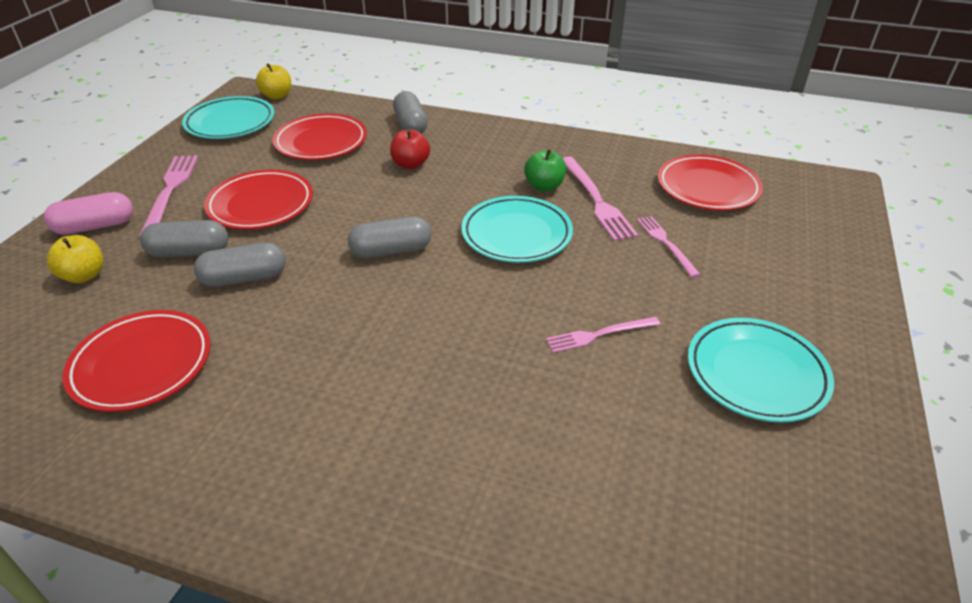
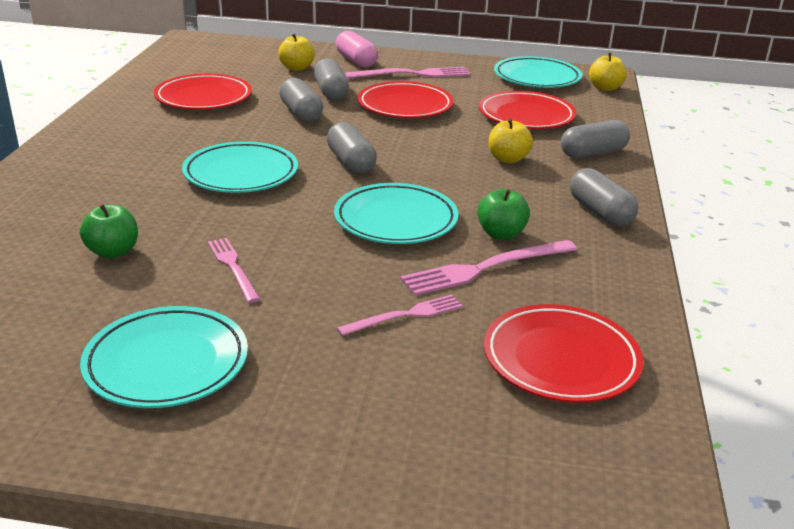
camera: 80 degrees right, 10 degrees down
red apple [390,129,430,169] -> yellow apple [489,119,533,164]
none -> green apple [80,204,138,259]
none -> turquoise plate [182,141,298,193]
none -> grey capsule [570,168,638,226]

